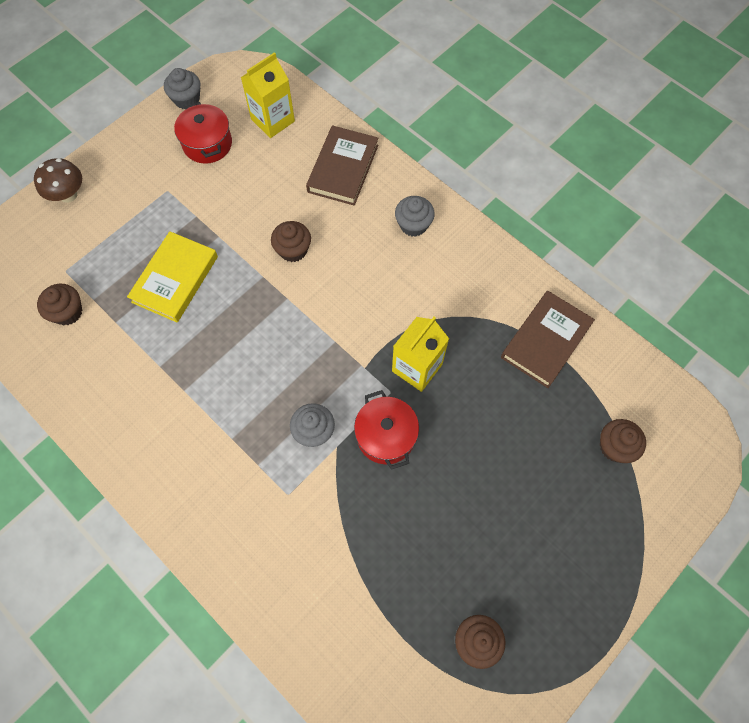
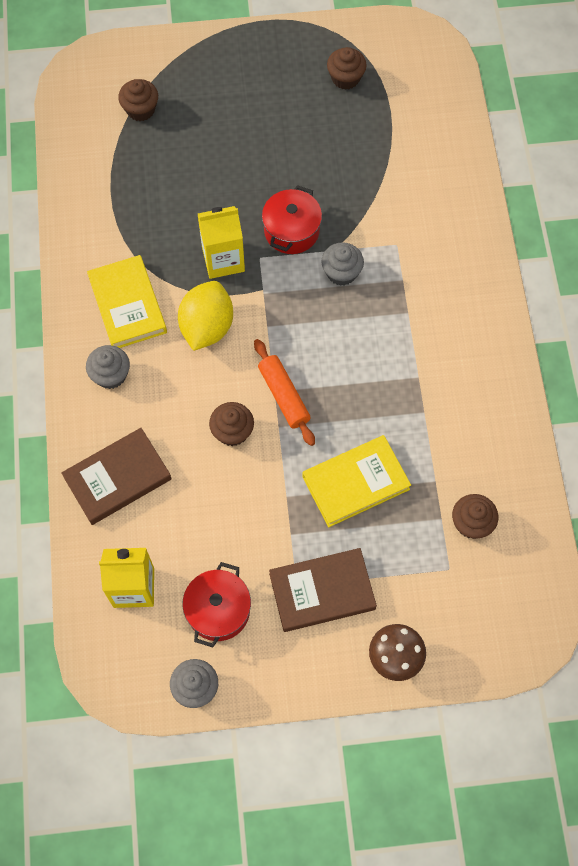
camera: 140 degrees left, 0 degrees up
brown book [501,291,595,388] -> brown book moved to [269,548,377,632]
none -> yellow book [87,255,167,348]
none -> yellow lemon [178,281,233,351]
none -> orange rolling pin [254,339,315,446]

